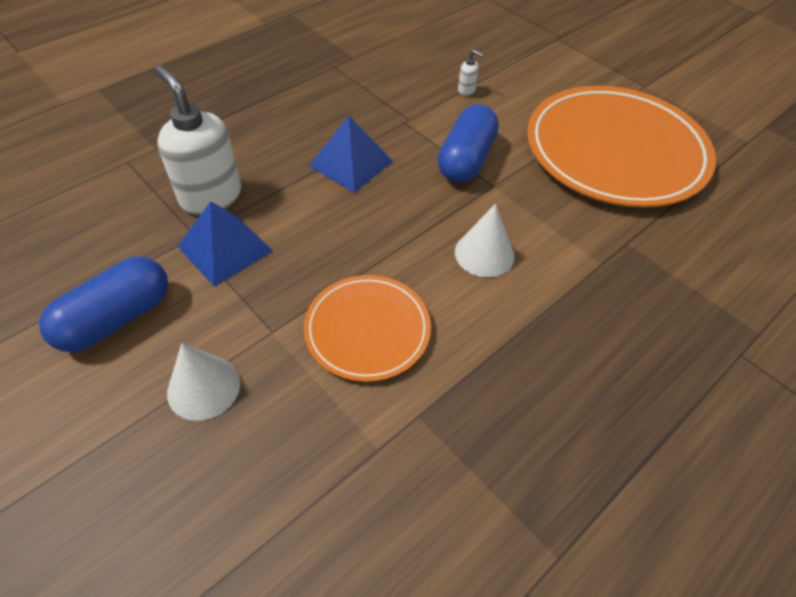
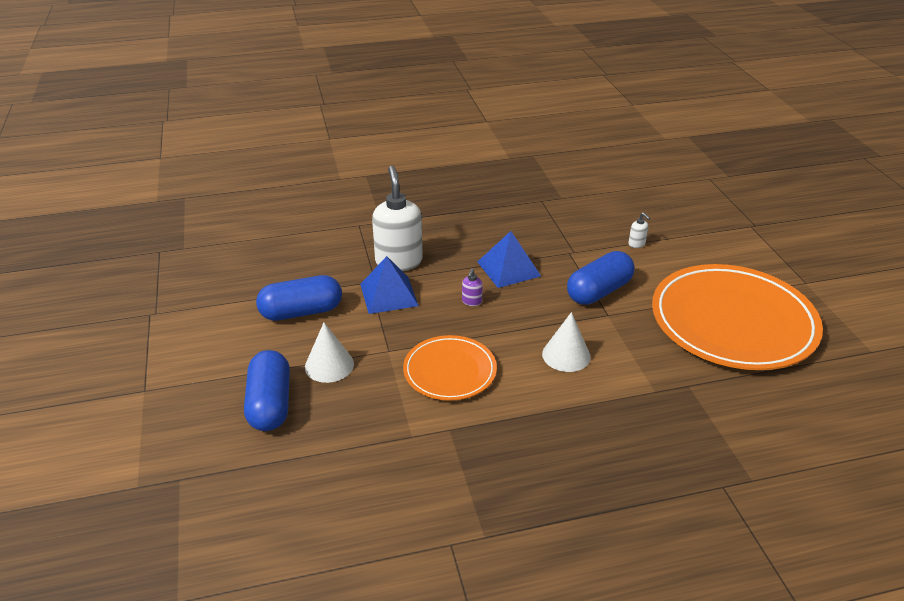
camera: 30 degrees right, 15 degrees down
none -> blue capsule [244,350,290,431]
none -> purple soap dispenser [462,269,483,306]

